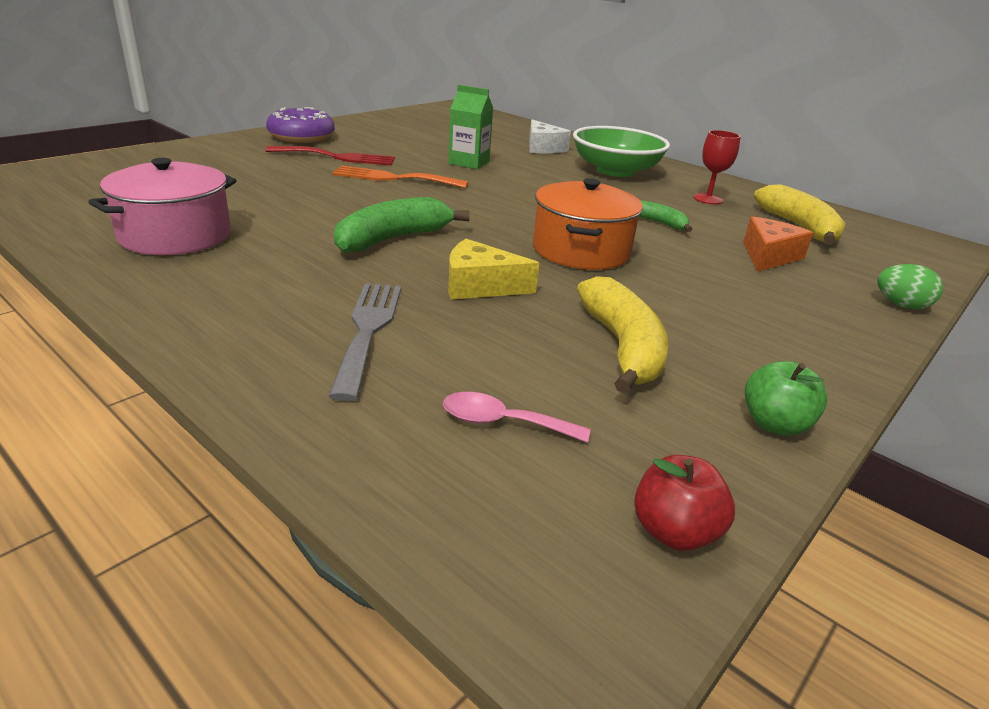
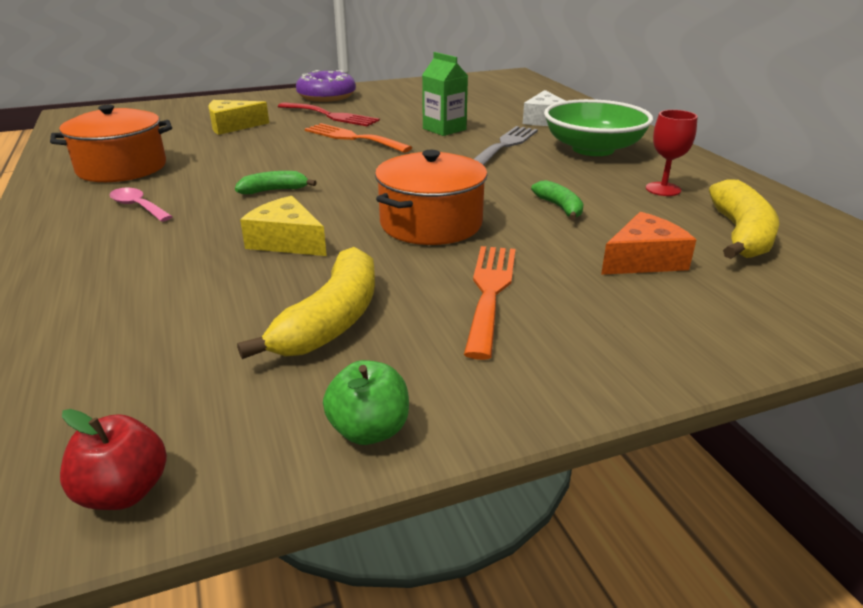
camera: 30 degrees right, 0 degrees up
pink pot [89,158,236,255] -> orange pot [50,105,172,182]
grey fork [328,283,401,401] -> grey fork moved to [474,126,538,166]
green banana [334,197,470,253] -> green banana [235,171,317,194], size x0.56
pink spoon [443,392,590,443] -> pink spoon moved to [110,188,173,222]
green egg [877,264,943,309] -> none
none -> yellow cheese [209,100,269,135]
none -> orange fork [464,246,516,360]

